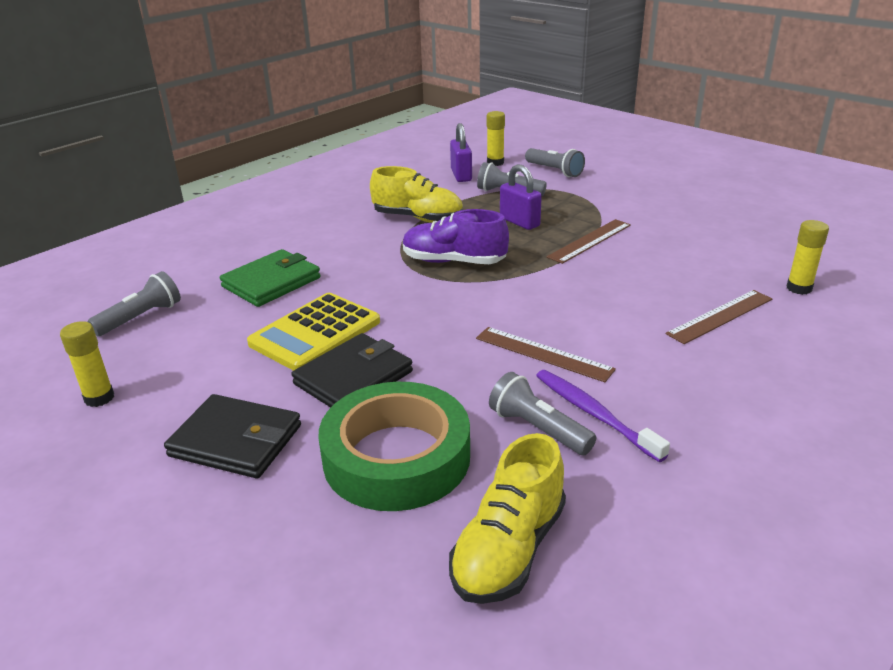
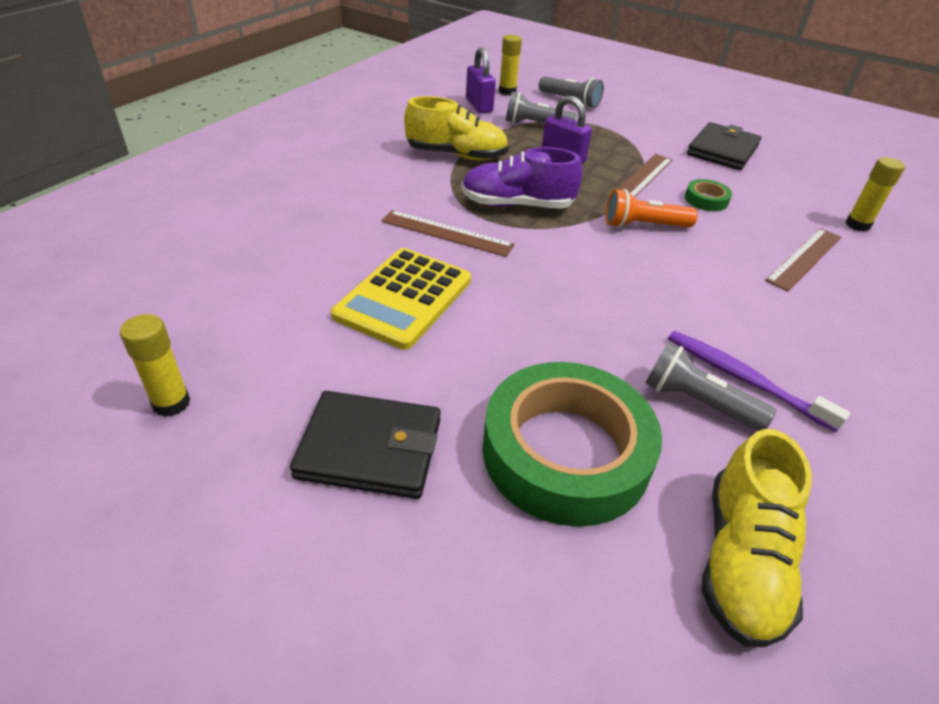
camera: 15 degrees left, 10 degrees up
grey flashlight [87,271,181,336] -> none
green wallet [220,249,321,307] -> none
black wallet [292,333,413,408] -> black wallet moved to [687,122,761,170]
brown ruler [476,327,616,382] -> brown ruler moved to [382,210,515,257]
none -> orange flashlight [606,189,698,228]
none -> green tape [685,179,732,211]

